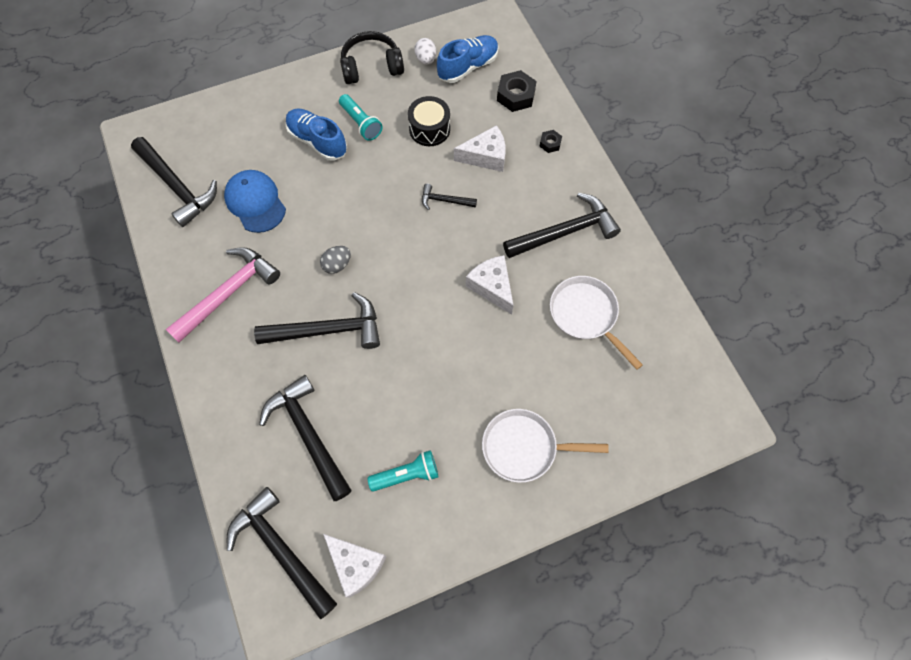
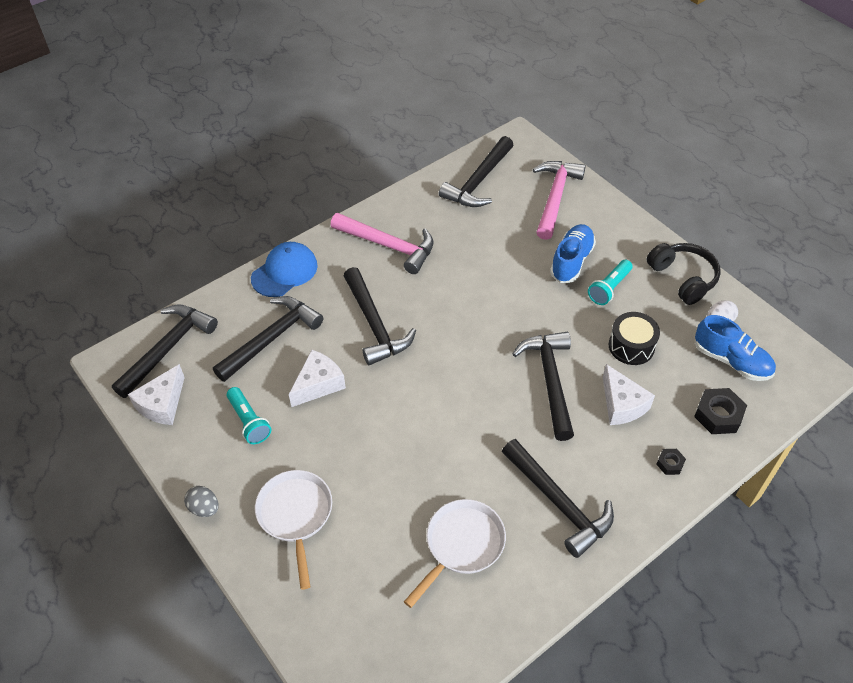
camera: 75 degrees right, 15 degrees down
blue cap [224,170,286,233] -> blue cap moved to [251,242,318,297]
grey egg [320,246,351,274] -> grey egg moved to [184,486,219,517]
black hammer [422,184,477,210] -> black hammer [513,332,574,441], size x2.01
white cheese [466,255,514,314] -> white cheese moved to [289,350,346,407]
none -> pink hammer [533,161,586,240]

